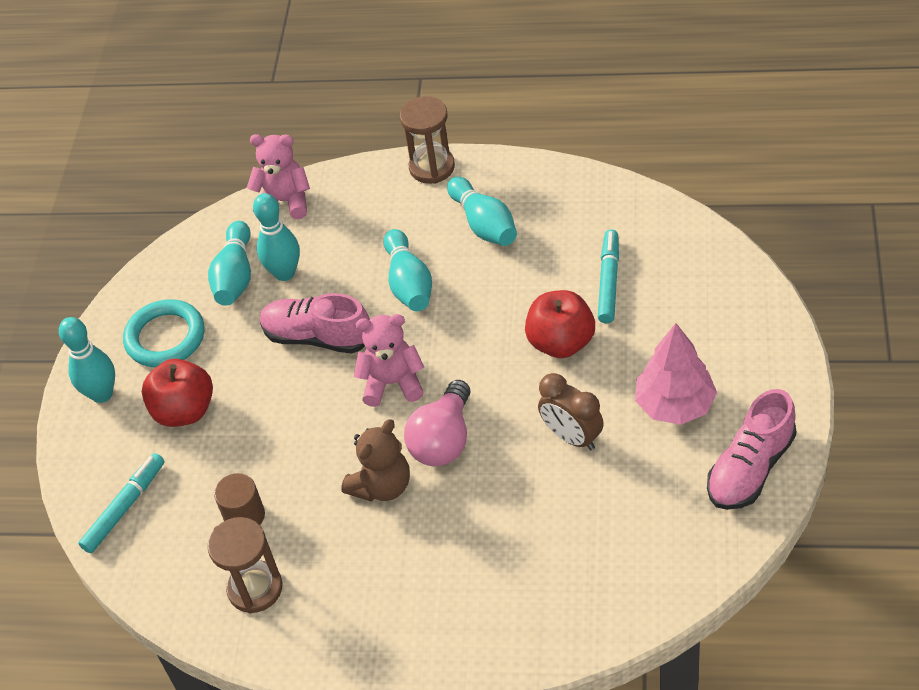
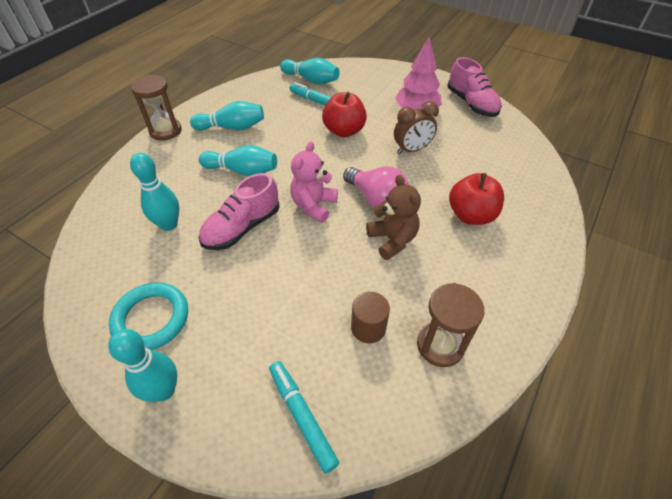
camera: 70 degrees left, 0 degrees up
red apple [142,359,213,427] -> red apple moved to [449,173,504,225]
turquoise bowling pin [208,221,251,306] -> turquoise bowling pin moved to [280,58,339,85]
pink teddy bear [247,134,310,219] -> none

